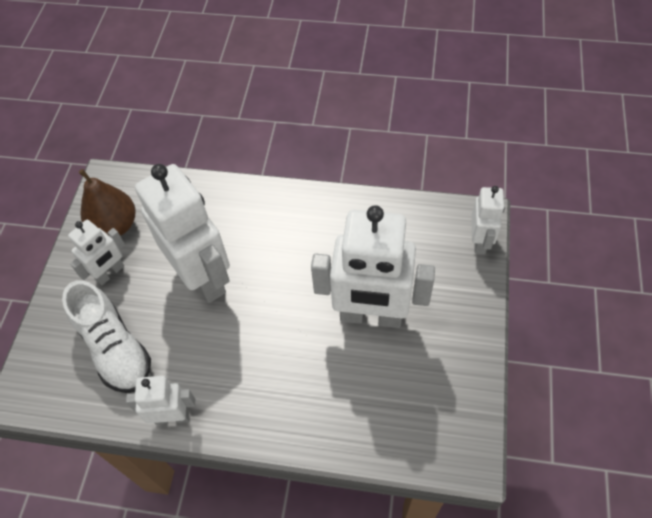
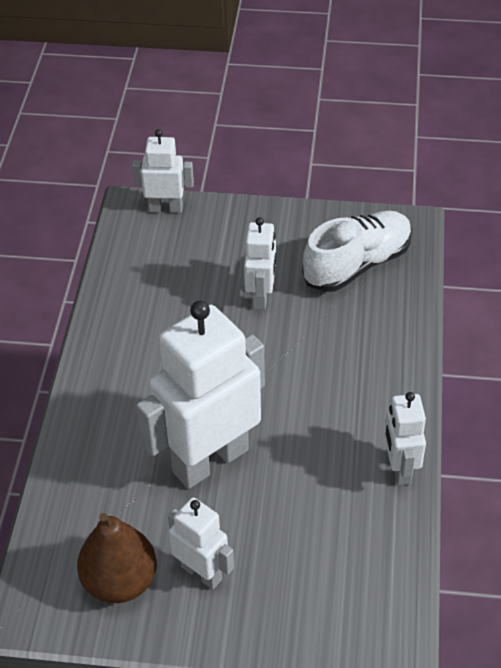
camera: 95 degrees left, 10 degrees down
white shoe [62,280,151,393] -> white shoe moved to [302,210,412,292]
white robot [311,205,435,328] -> white robot [244,217,276,310], size x0.52

